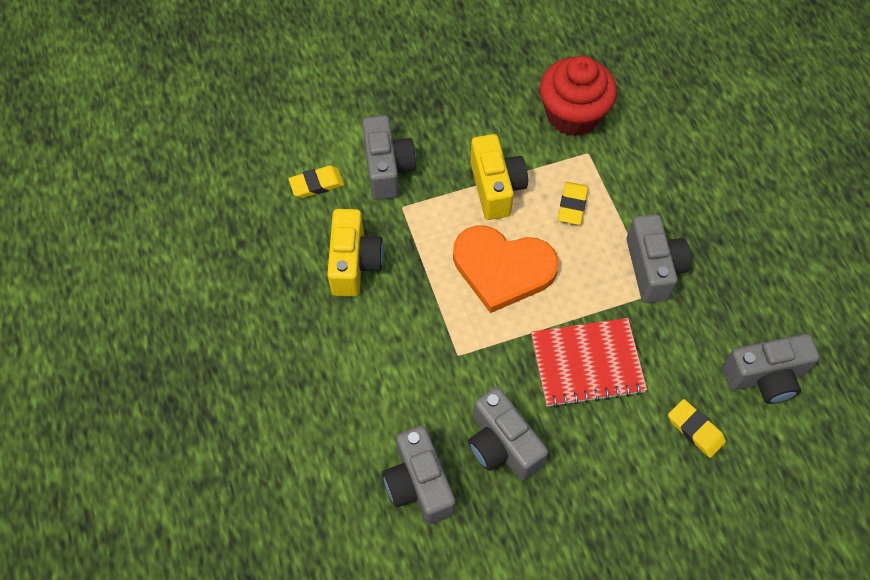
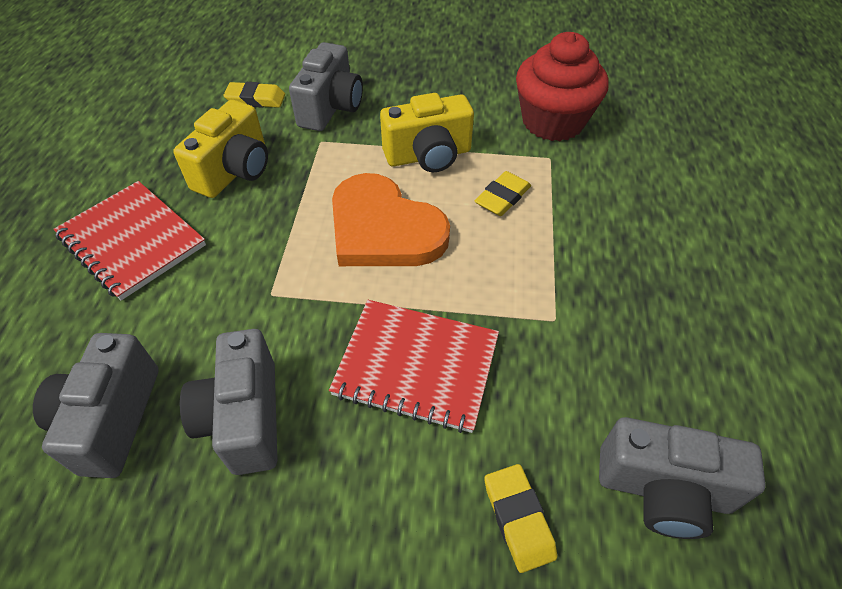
camera: 25 degrees right, 10 degrees down
yellow camera [470,134,528,220] -> yellow camera turned 60 degrees clockwise [380,93,474,172]
grey camera [626,214,691,303] -> none
none -> red notebook [53,181,206,300]

